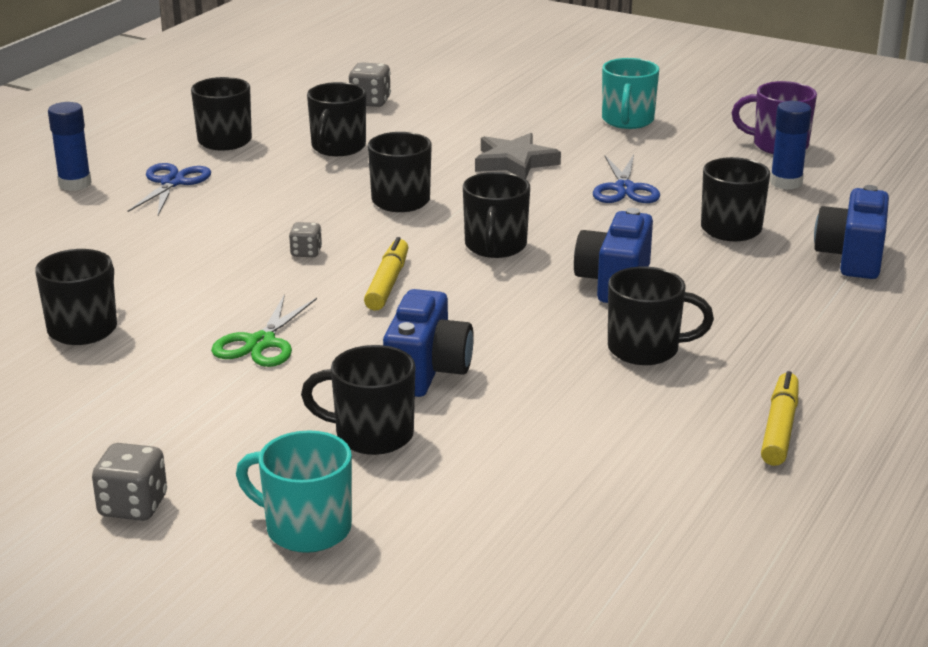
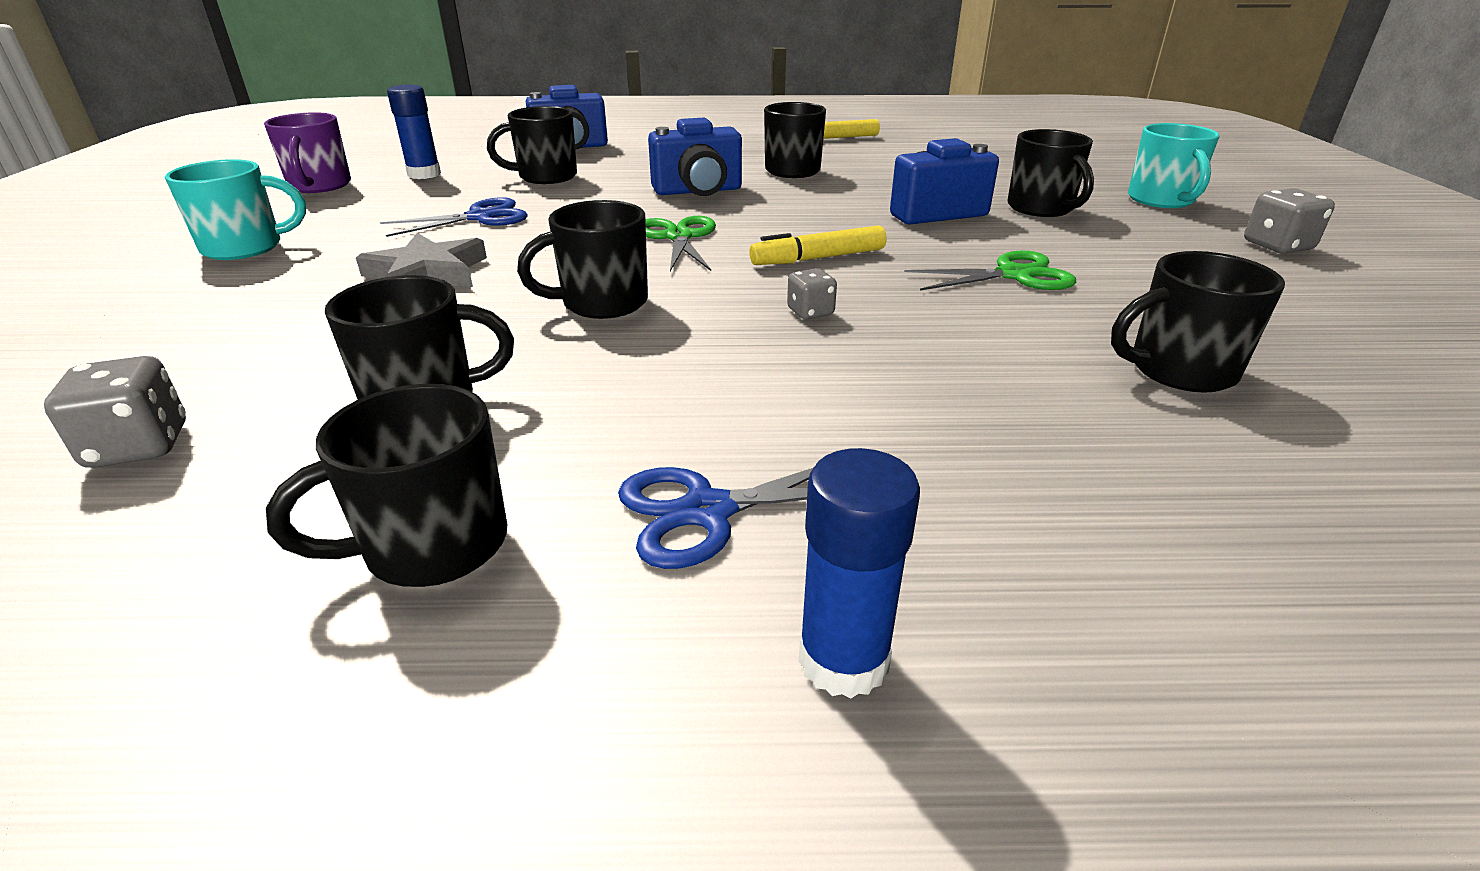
camera: 120 degrees left, 5 degrees up
black mug [463,172,530,258] -> green scissors [645,216,716,271]

